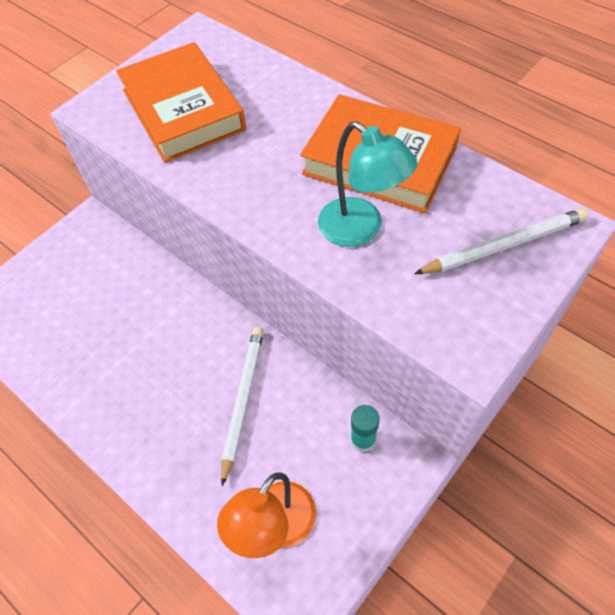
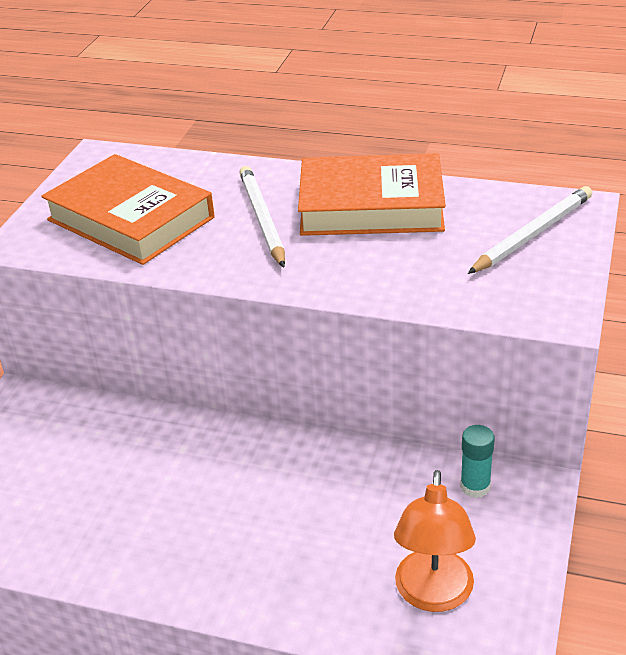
camera: 25 degrees left, 20 degrees down
white pencil [221,327,264,486] -> white pencil moved to [239,166,285,268]
turquoise lamp [318,121,418,247] -> none

